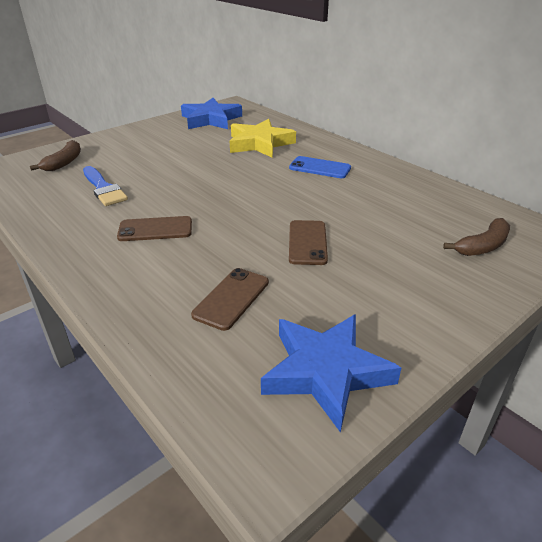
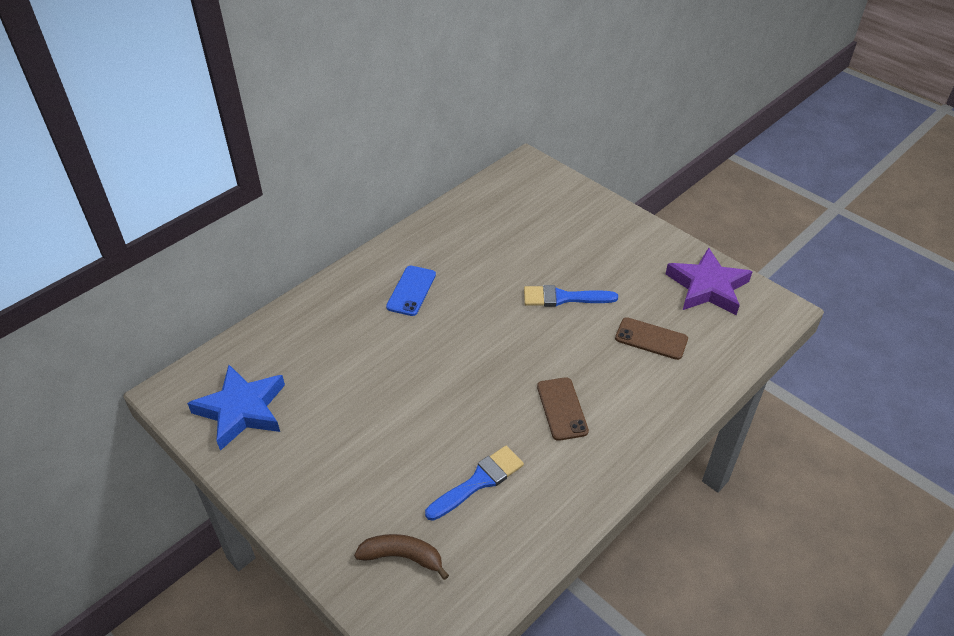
camera: 95 degrees left, 10 degrees up
yellow star [230,119,296,157] -> none
blue star [261,314,401,433] -> purple star [666,247,753,315]
brown phone [289,220,328,265] -> blue brush [524,285,618,307]
brown banana [443,218,510,256] -> none

